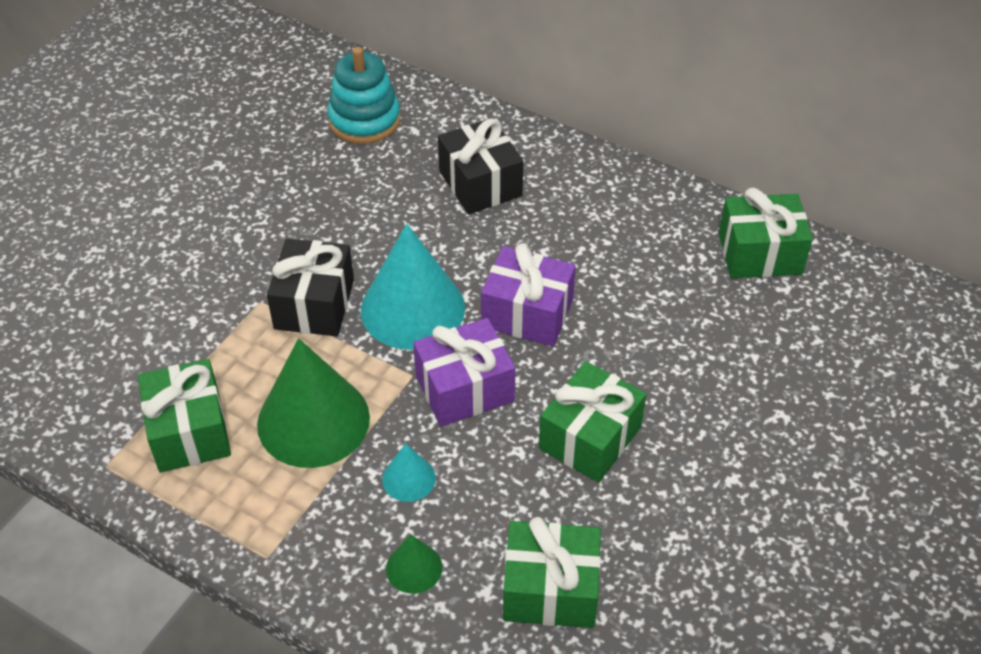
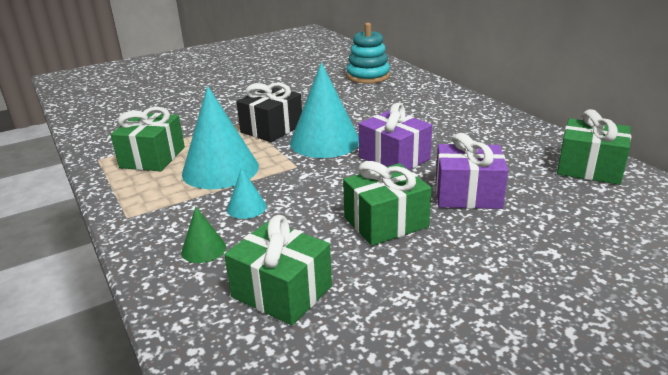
camera: 30 degrees right, 20 degrees down
green cone [257,338,370,468] -> turquoise cone [182,86,259,189]
purple gift [413,318,515,426] -> purple gift moved to [436,133,508,209]
black gift [438,118,523,214] -> none

